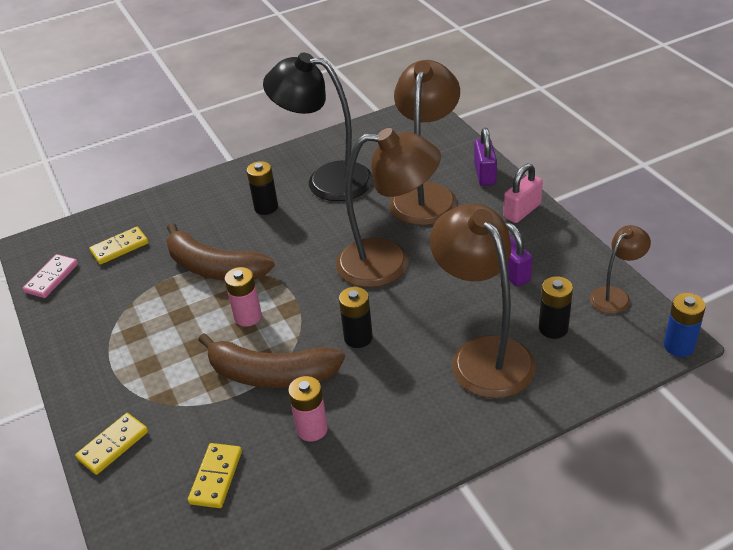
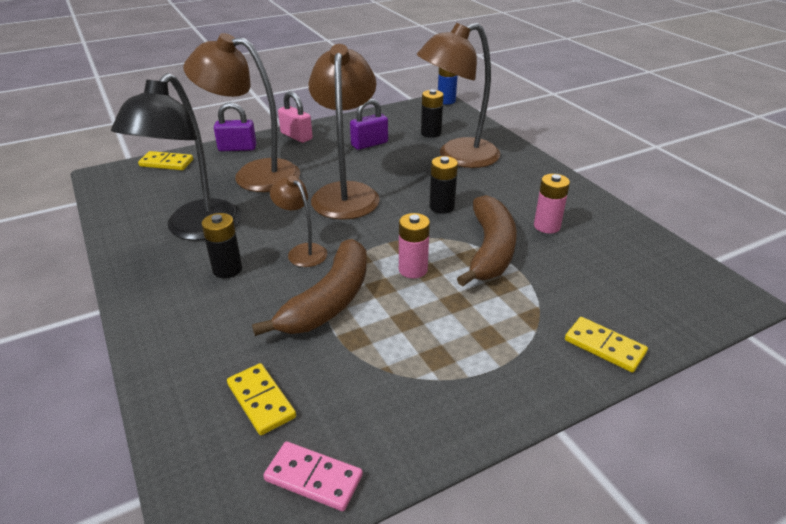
camera: 95 degrees left, 5 degrees down
yellow domino [188,443,242,508] -> yellow domino moved to [138,151,193,170]
brown lamp [590,225,651,314] -> brown lamp moved to [270,175,327,267]

